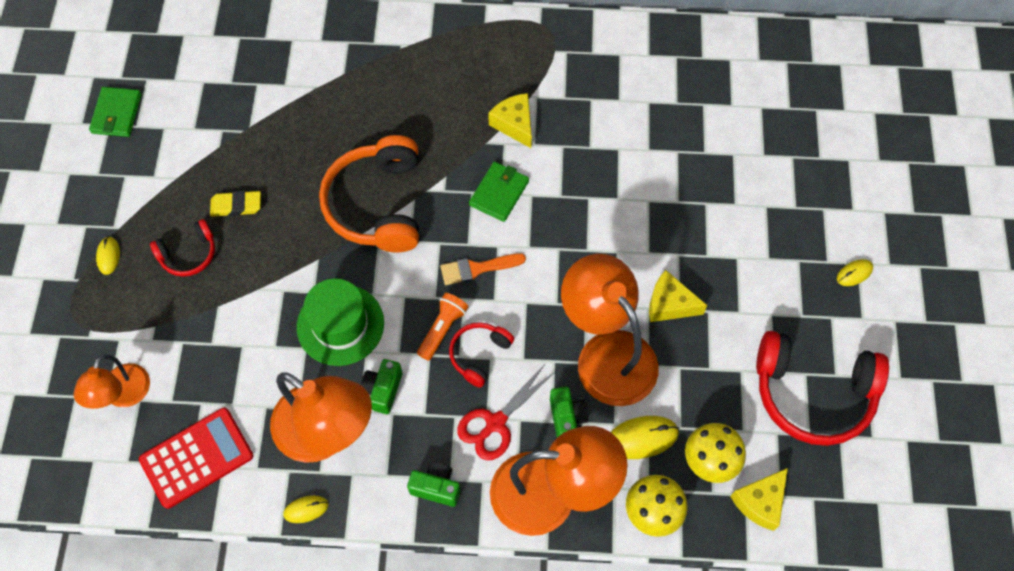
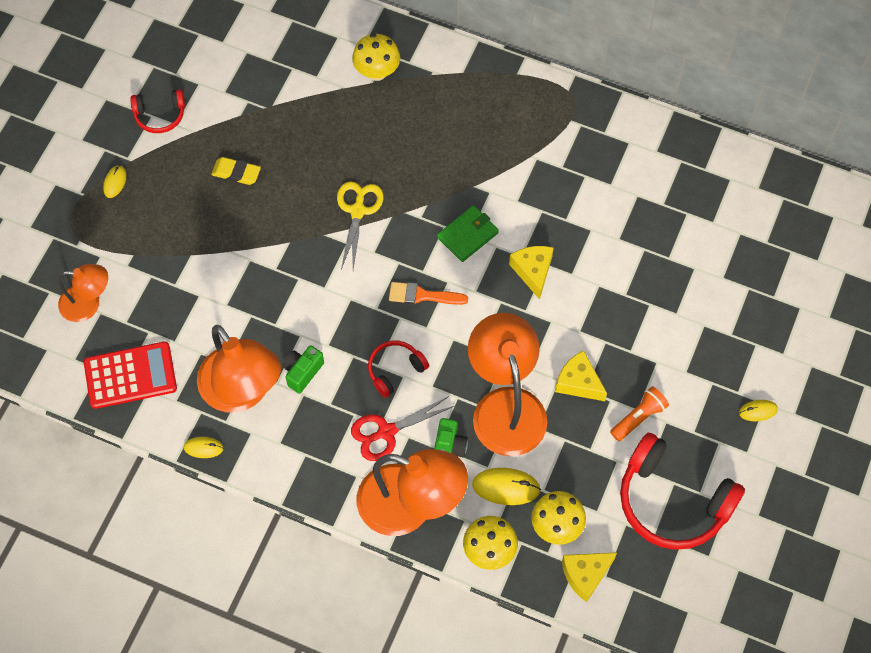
camera: 20 degrees right, 0 degrees up
orange lamp [74,355,150,409] -> orange lamp turned 120 degrees counterclockwise [58,264,108,322]
green wallet [89,87,142,137] -> none
red headphones [150,219,215,277] -> red headphones moved to [130,89,185,133]
green hat [297,278,384,366] -> none
orange headphones [319,135,419,252] -> yellow scissors [337,181,383,270]
green camera [407,462,460,507] -> none
orange flashlight [417,293,468,361] -> orange flashlight moved to [610,386,669,441]
yellow cheese [488,93,532,148] -> yellow cheese moved to [509,246,554,300]
none -> yellow mushroom [352,33,400,81]

